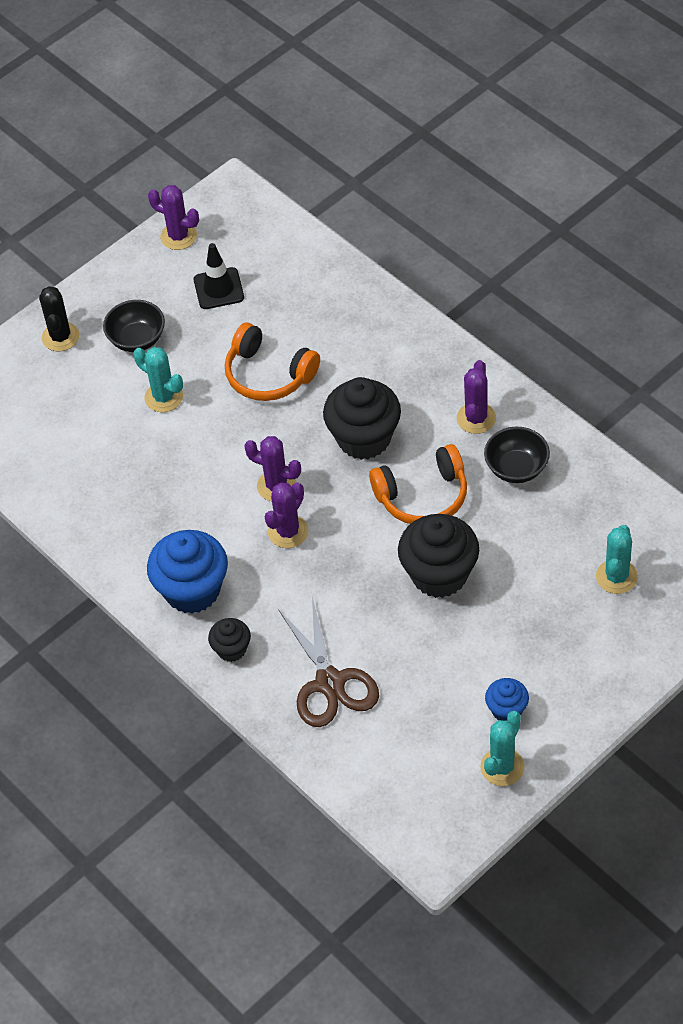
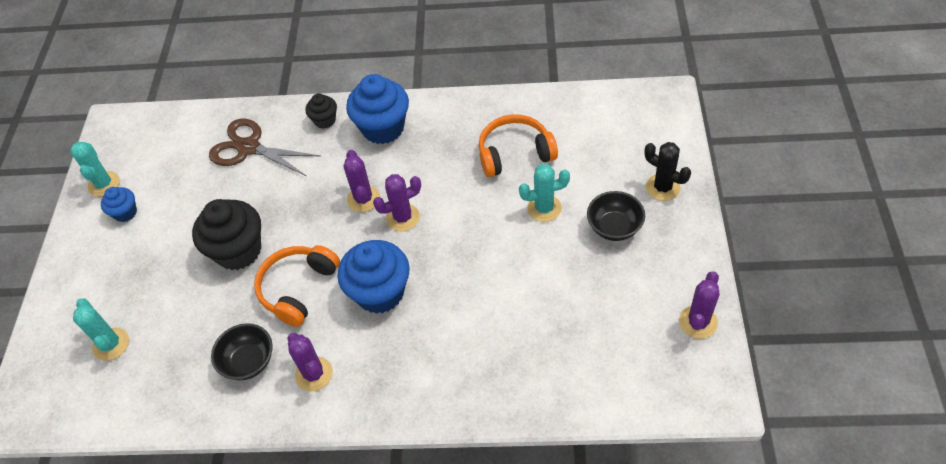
camera: 135 degrees right, 0 degrees up
purple cactus [148,185,199,250] -> purple cactus turned 45 degrees counterclockwise [679,271,720,339]
black traffic cone [194,243,244,309] -> none
orange headphones [225,323,320,401] -> orange headphones moved to [479,114,558,177]
black cupcake [323,377,401,460] -> blue cupcake [337,240,410,314]

